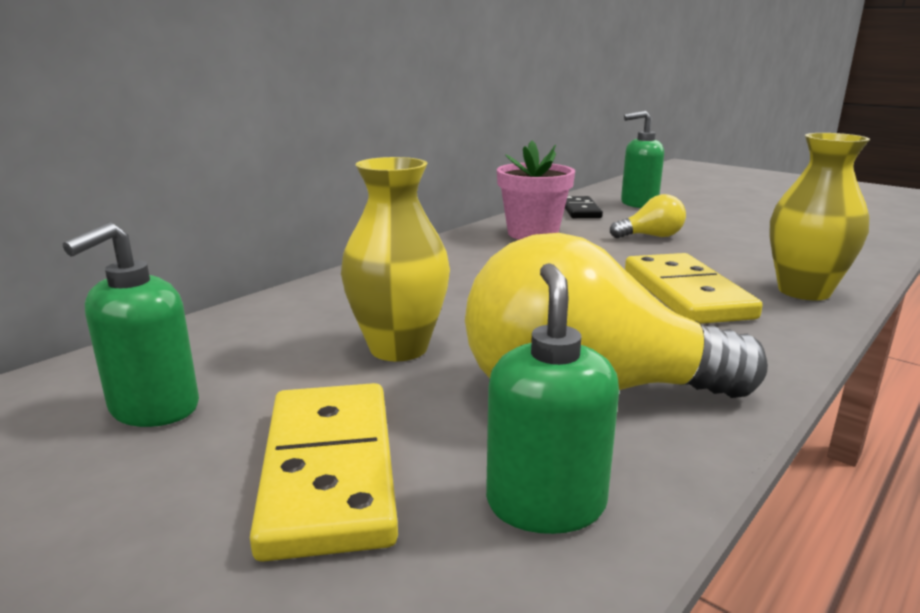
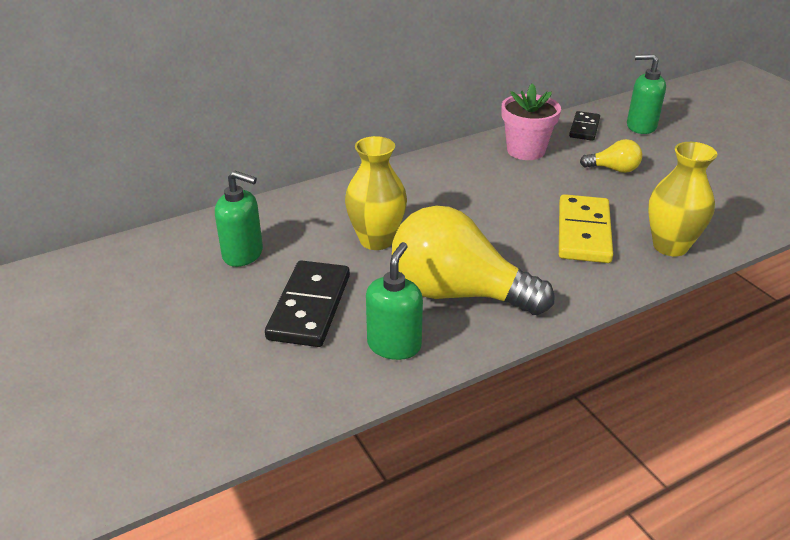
camera: 20 degrees right, 15 degrees up
green soap dispenser [63,222,199,427] -> green soap dispenser turned 120 degrees counterclockwise [215,171,263,267]
yellow domino [250,383,398,562] -> black domino [265,260,350,347]

